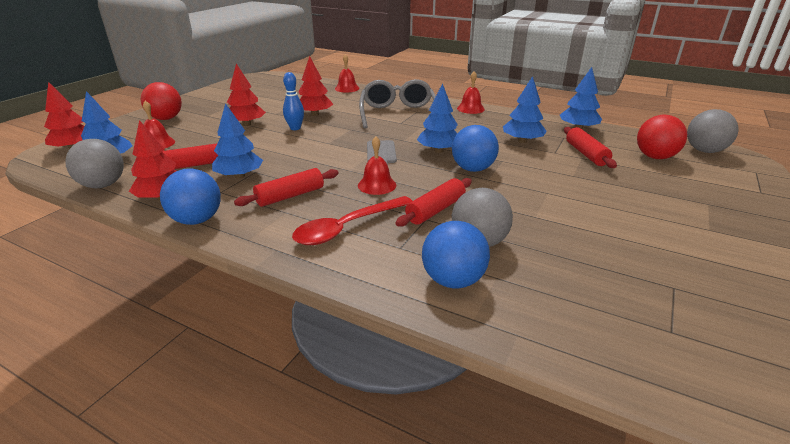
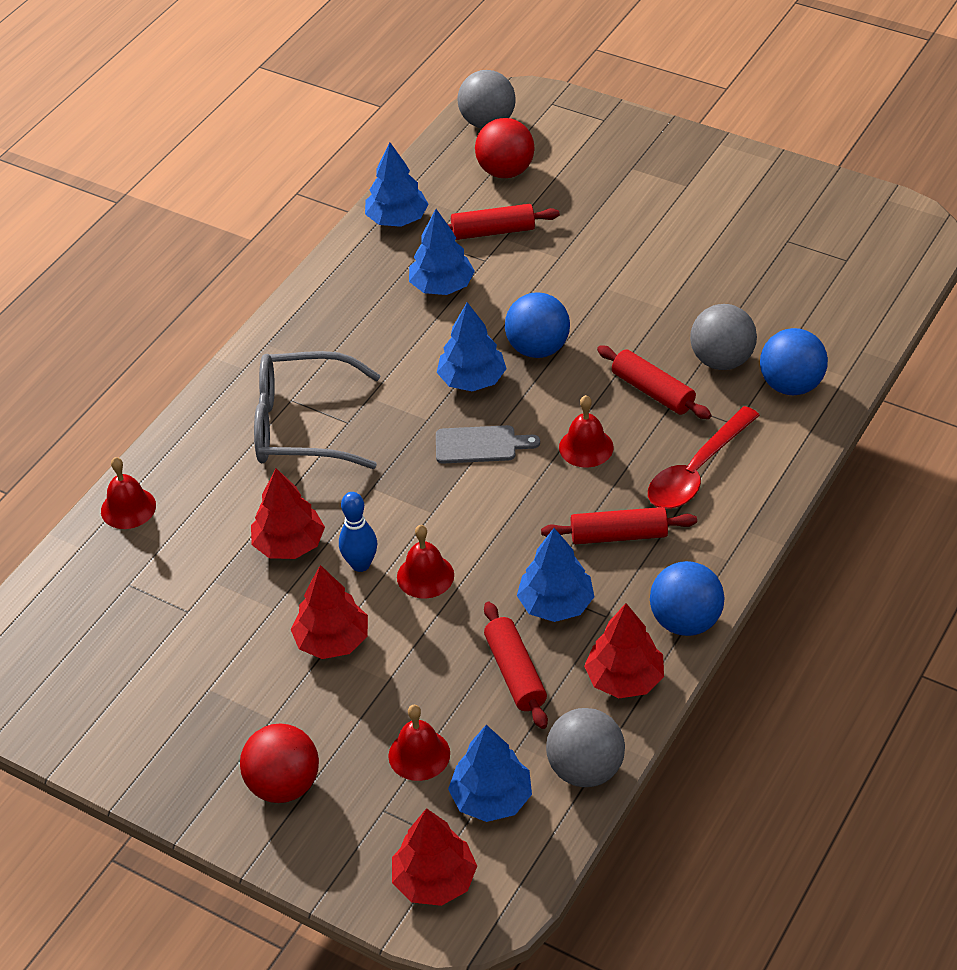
camera: 85 degrees left, 15 degrees up
red rolling pin [234,168,339,207] -> red rolling pin turned 60 degrees counterclockwise [541,507,697,544]
red spoon [292,196,412,245] -> red spoon turned 75 degrees clockwise [648,406,760,509]
red bell [457,71,485,114] -> red bell moved to [397,525,454,599]

